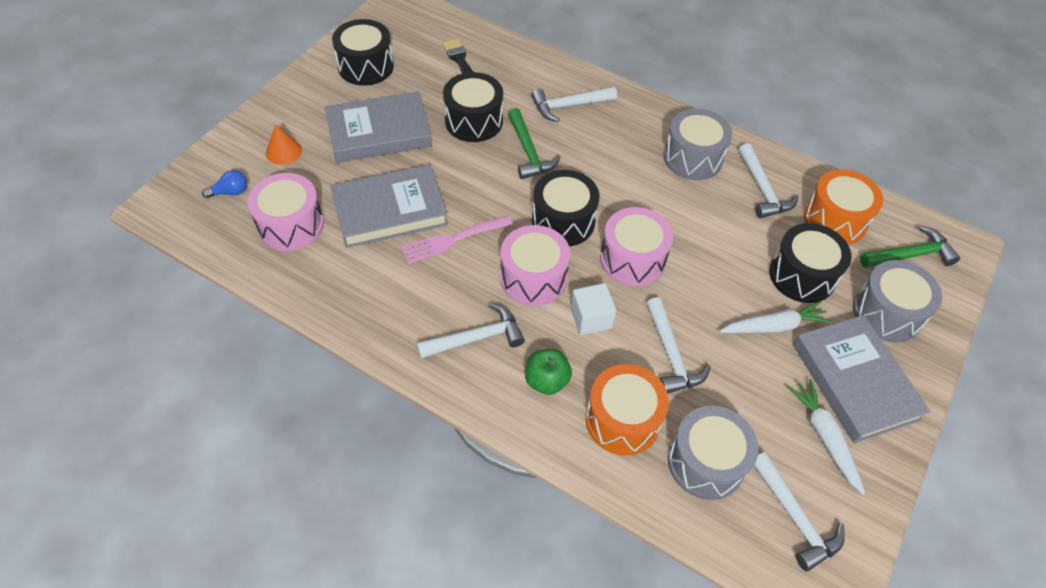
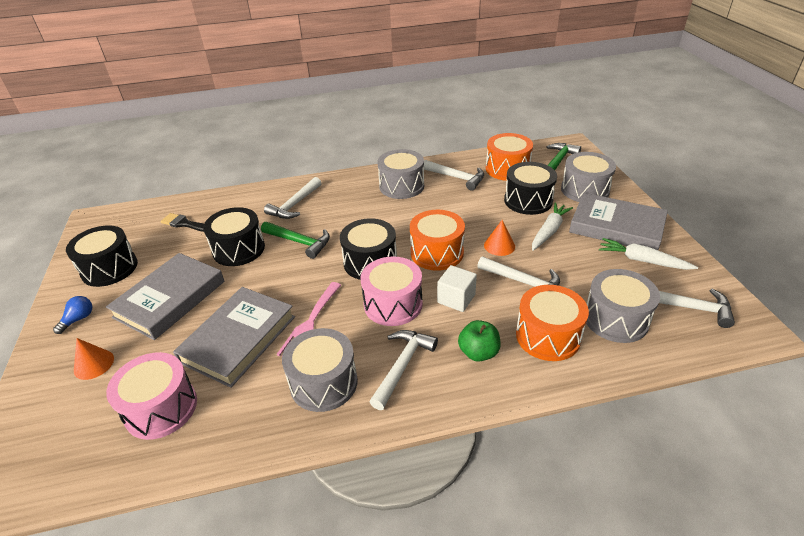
camera: 40 degrees left, 15 degrees down
blue light bulb [202,170,247,198] -> blue light bulb moved to [53,296,92,334]
pink drum [600,207,673,287] -> orange drum [410,210,465,271]
none -> grey drum [282,328,358,412]
none -> orange cone [484,220,515,256]

